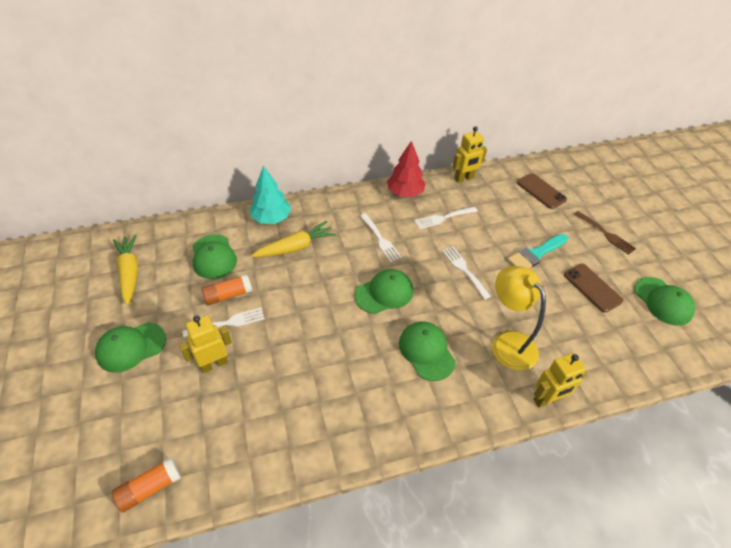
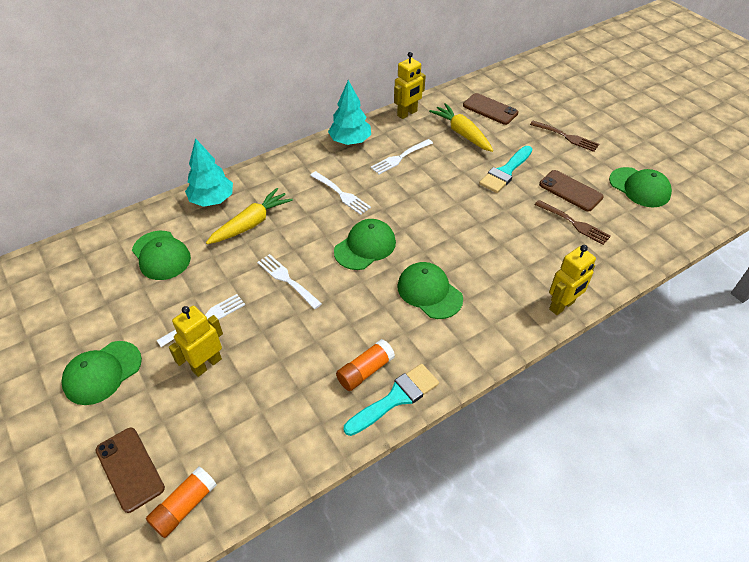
camera: 15 degrees left, 0 degrees up
yellow carrot [113,235,138,305] -> yellow carrot moved to [429,103,493,152]
orange glue stick [201,274,252,305] -> orange glue stick moved to [336,339,395,391]
red tree [387,141,426,197] -> turquoise tree [328,80,371,145]
white fork [442,246,491,300] -> white fork moved to [257,254,322,309]
yellow lamp [492,266,546,371] -> none
none -> brown phone [95,428,165,513]
none -> turquoise brush [344,364,439,436]
none -> brown fork [535,200,611,245]

